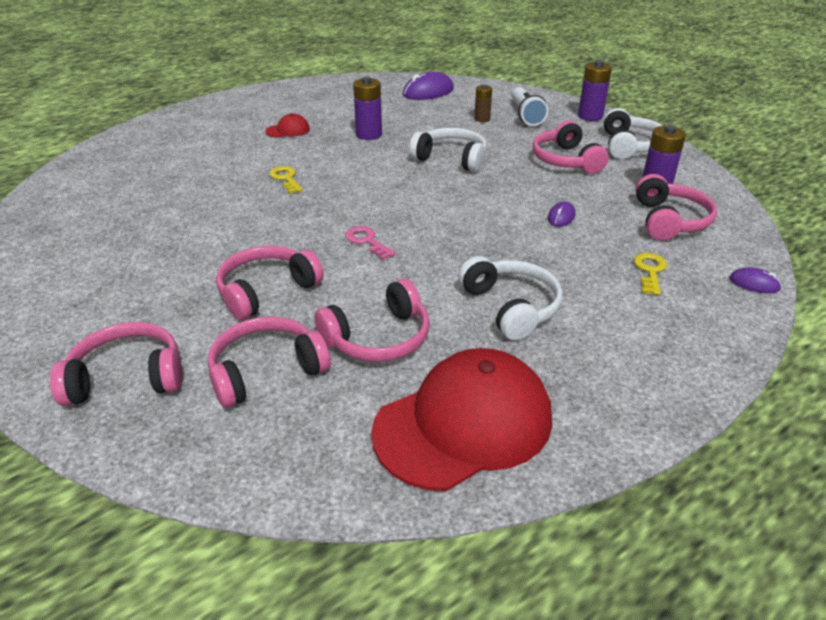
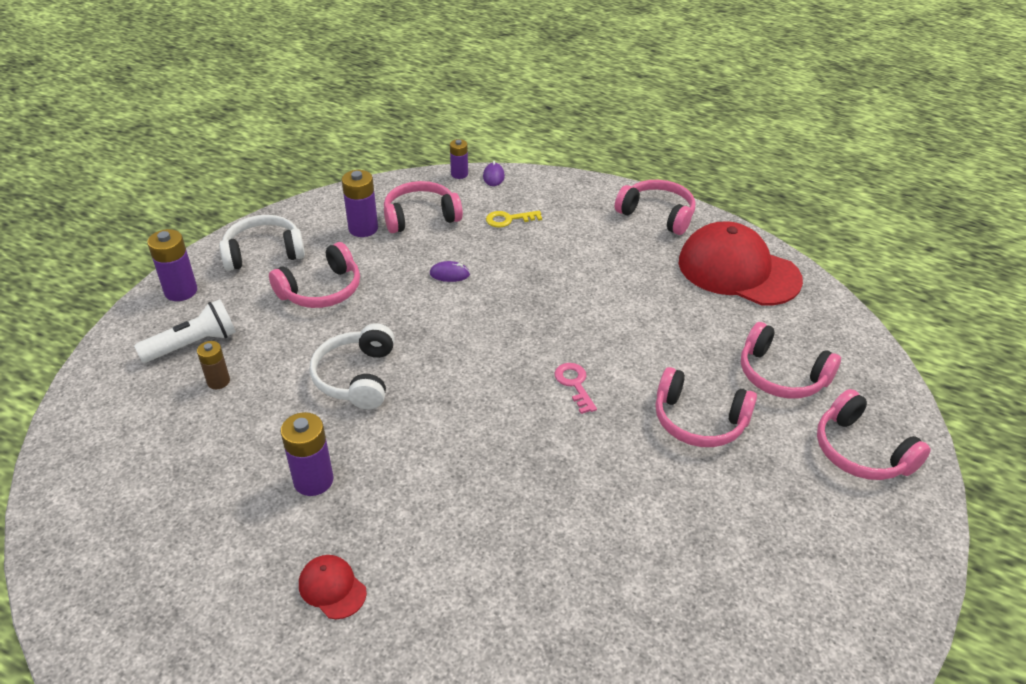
camera: 115 degrees left, 5 degrees up
yellow key [269,166,303,194] -> none
pink headphones [315,279,430,362] -> pink headphones moved to [615,180,695,235]
pink key [345,226,396,260] -> pink key turned 135 degrees clockwise [554,363,597,414]
purple mouse [403,72,454,100] -> none
white headphones [458,256,563,340] -> none
none -> purple battery [450,139,468,179]

